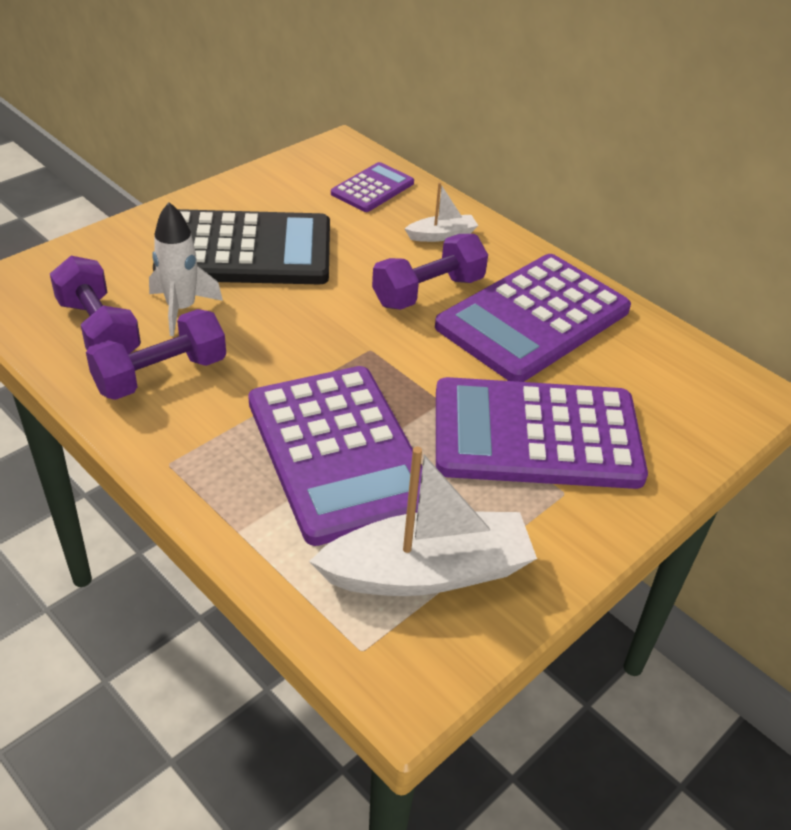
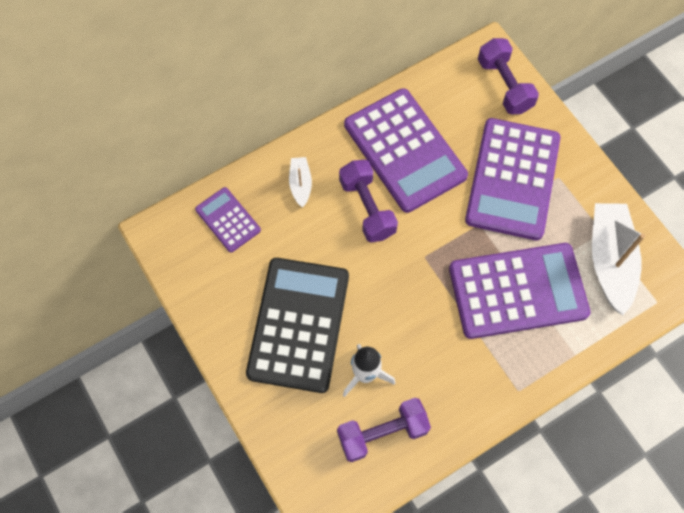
camera: 75 degrees left, 25 degrees up
purple dumbbell [86,309,226,400] -> purple dumbbell moved to [478,38,539,114]

